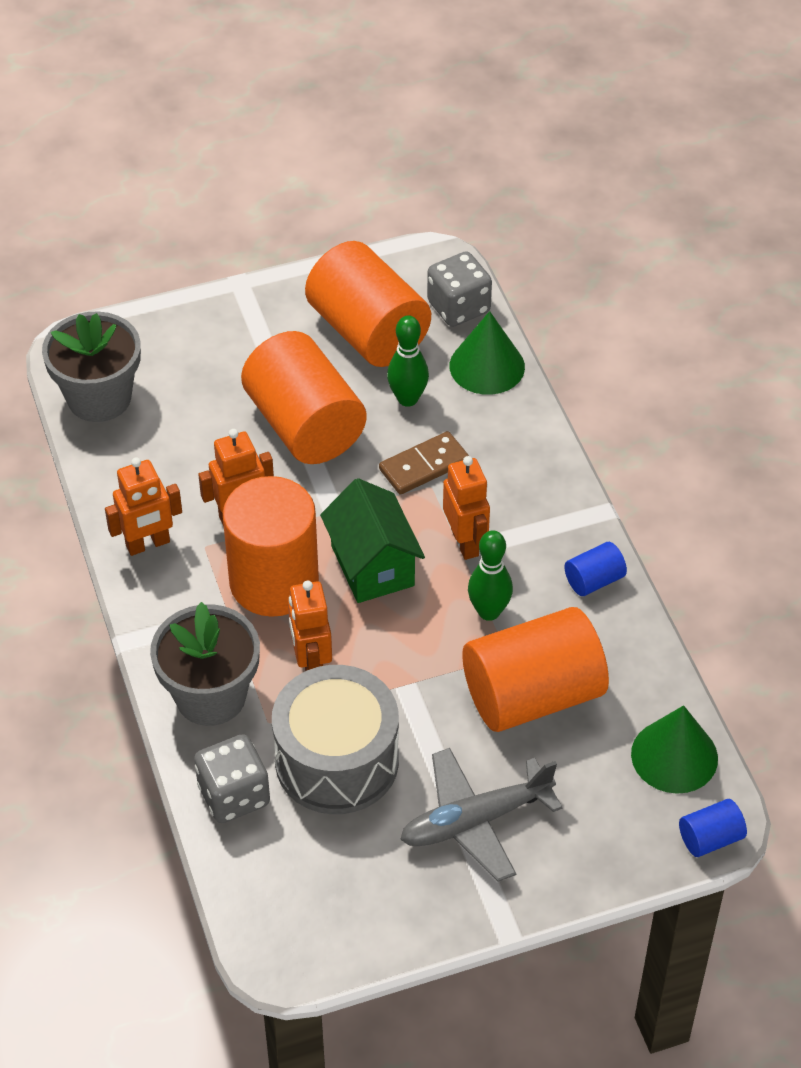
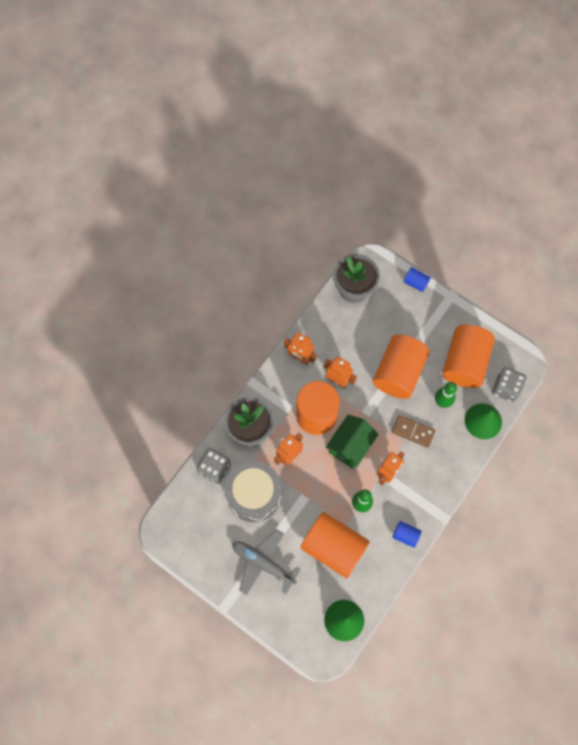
camera: 55 degrees right, 20 degrees up
blue cylinder [679,799,747,857] -> blue cylinder moved to [404,267,430,292]

